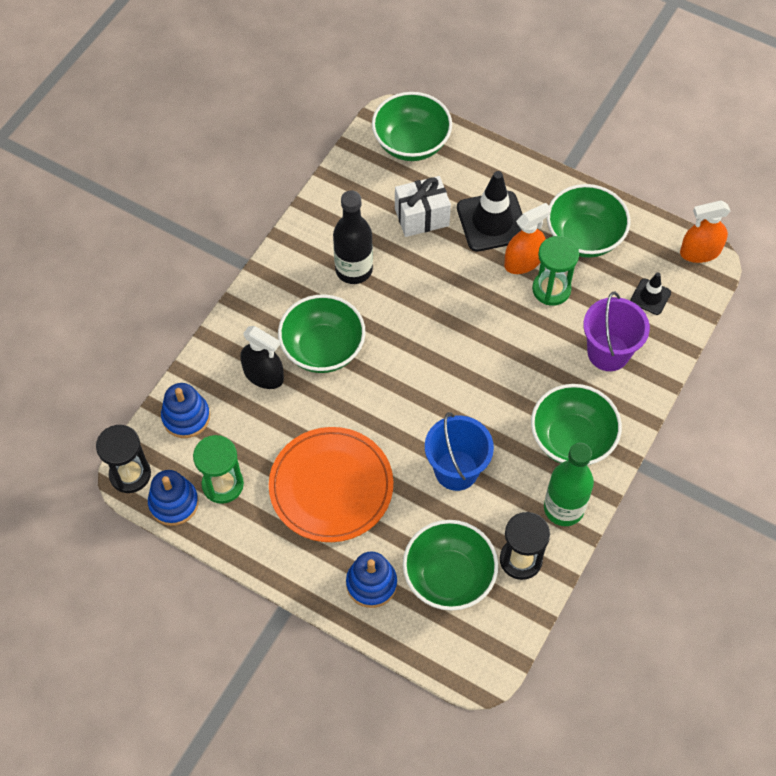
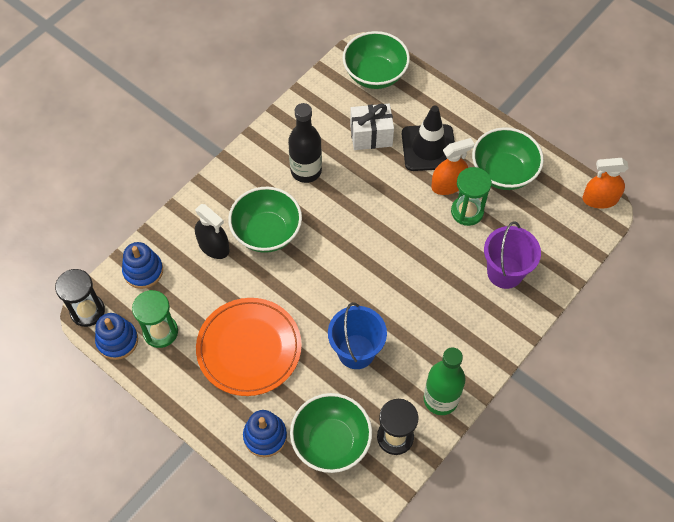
camera: 10 degrees right, 0 degrees up
green bowl [531,384,622,465] -> none
black traffic cone [630,273,671,315] -> none

